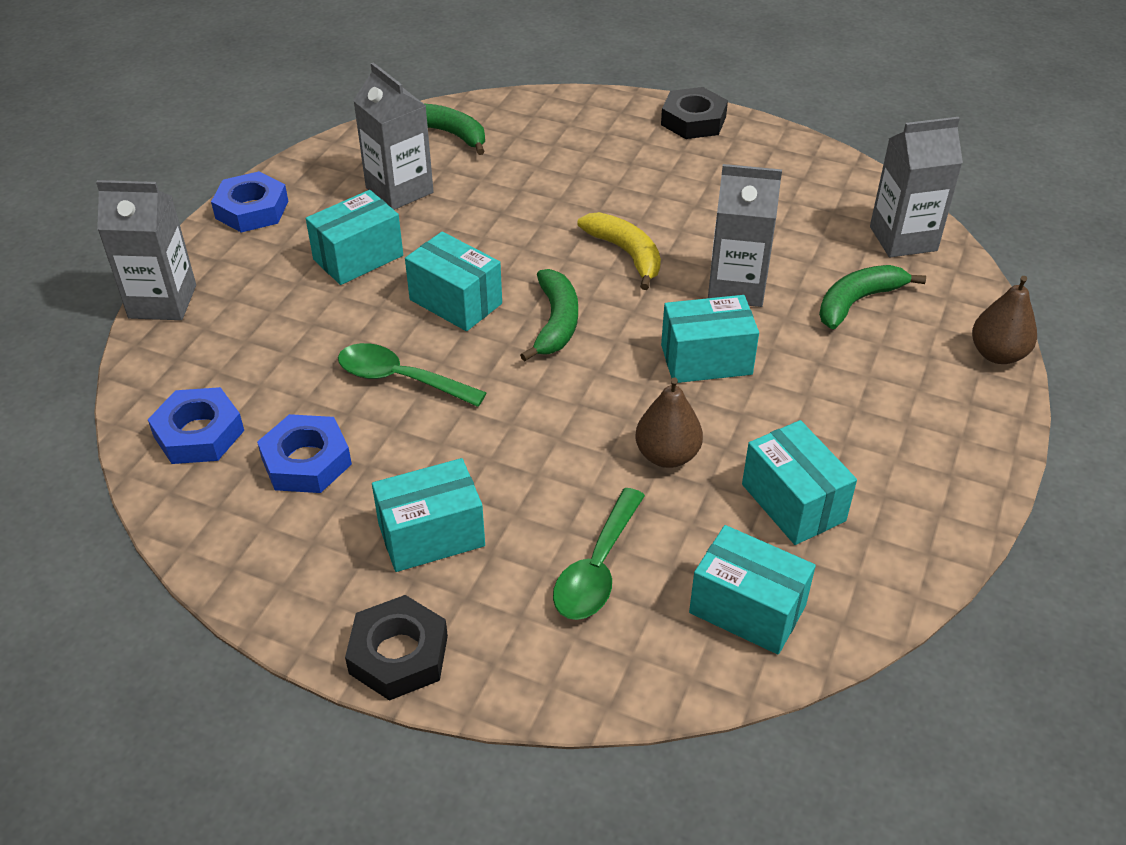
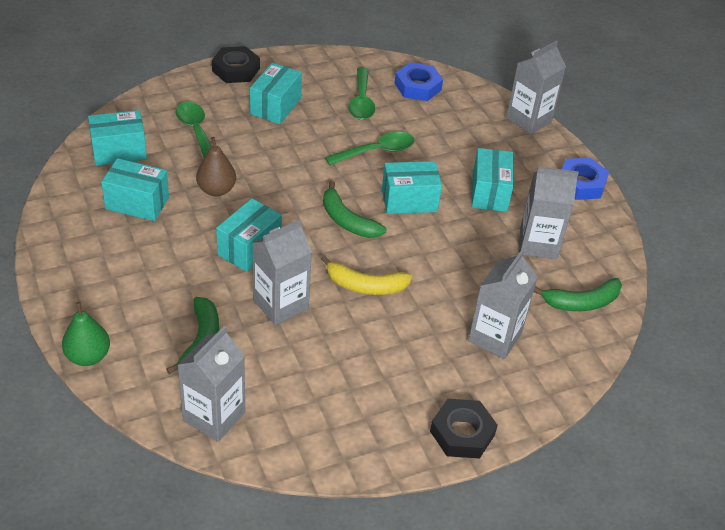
camera: 130 degrees right, 0 degrees up
blue nut [257,414,352,493] -> green spoon [348,67,375,120]
brown pear [972,276,1037,364] -> green pear [62,302,110,366]
none -> grey carton [468,250,538,359]

